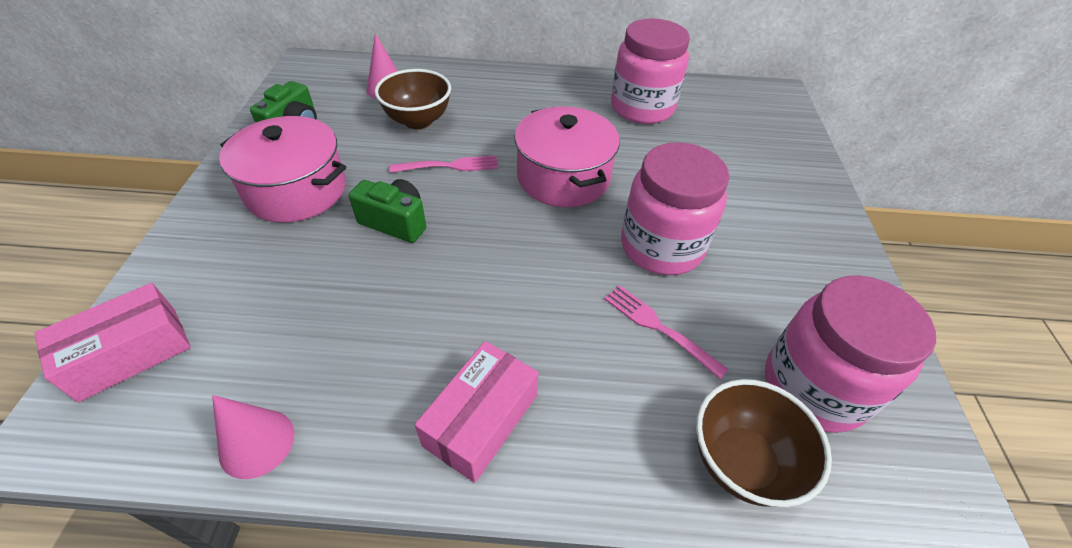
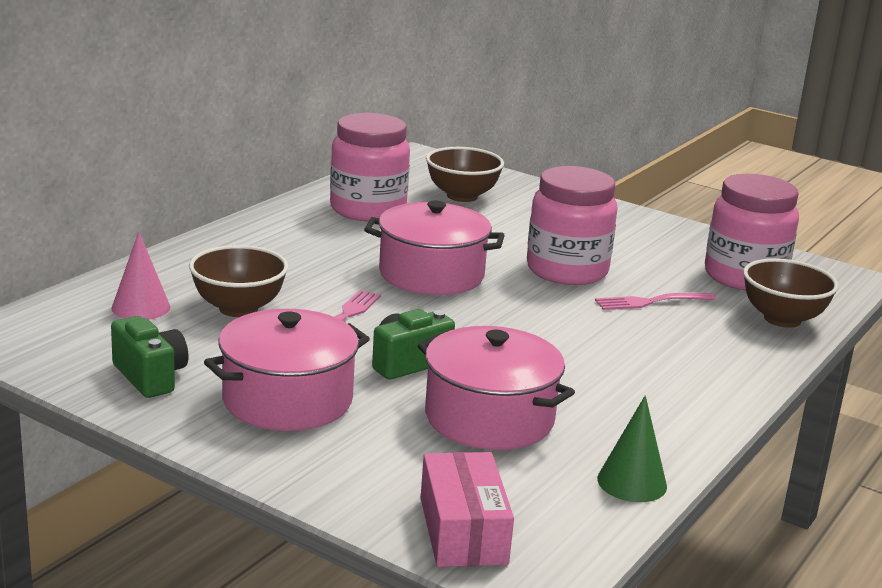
camera: 60 degrees left, 25 degrees down
pink cone [212,395,294,479] -> green cone [597,395,667,502]
pink box [415,341,539,483] -> none
none -> pink pot [418,326,575,450]
none -> brown bowl [426,147,504,202]

